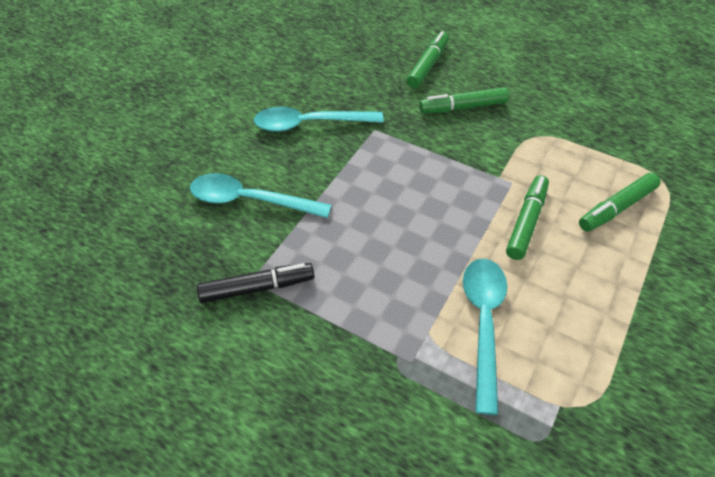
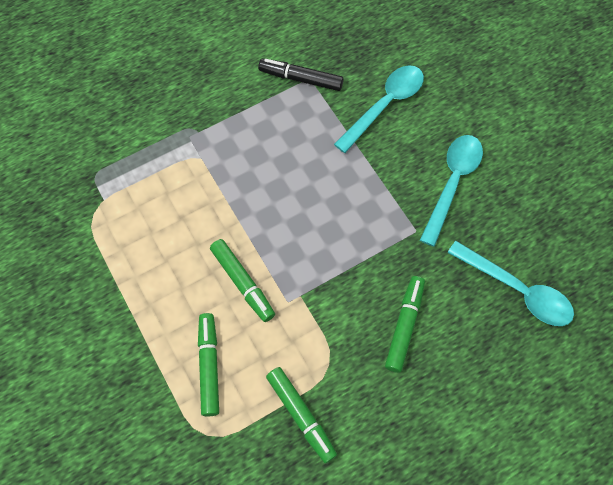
camera: 120 degrees right, 15 degrees up
black marker [197,263,315,303] -> black marker turned 90 degrees clockwise [258,58,344,91]
green marker [407,31,449,88] -> green marker moved to [266,367,337,463]
turquoise spoon [463,259,507,415] -> turquoise spoon moved to [447,241,574,326]

